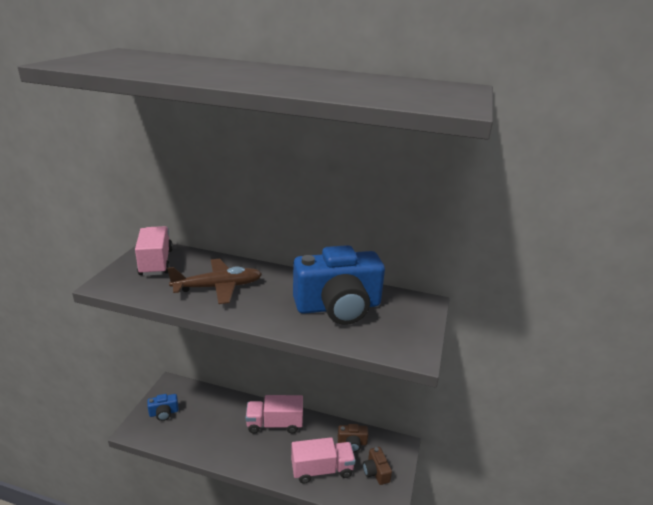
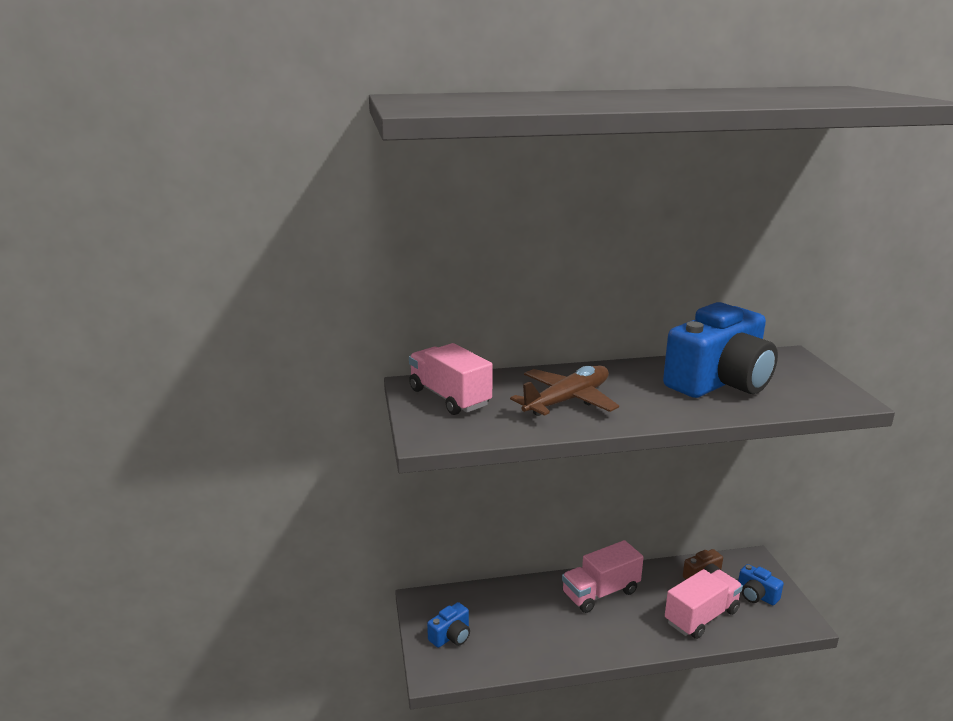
camera: 25 degrees left, 5 degrees down
brown camera [363,447,392,485] -> blue camera [738,564,784,605]

